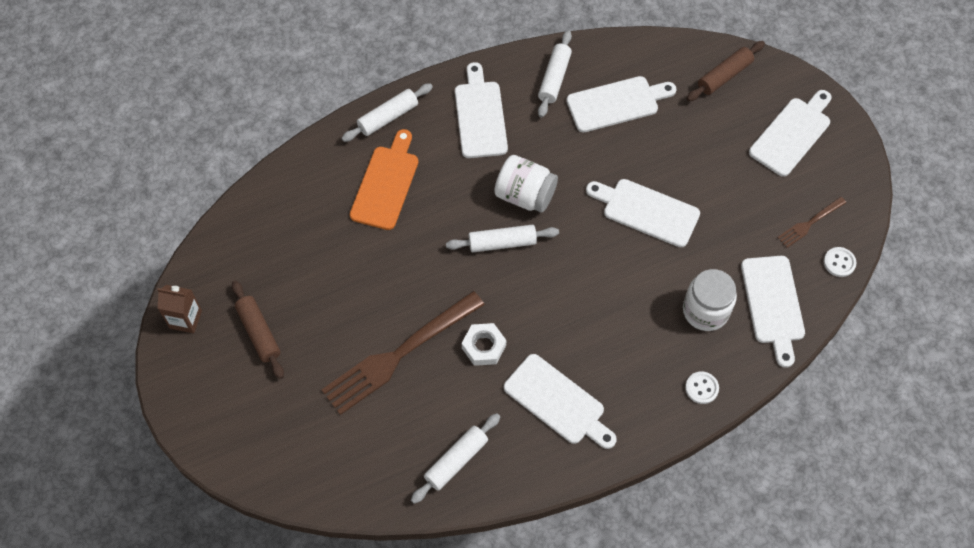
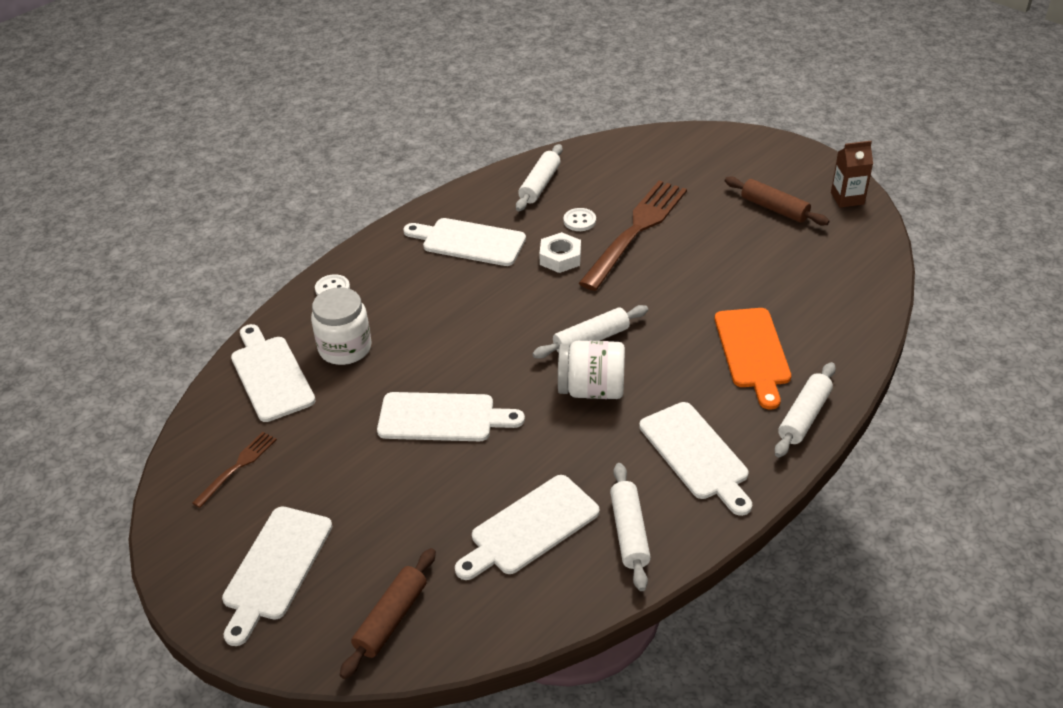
camera: 160 degrees right, 20 degrees down
white button [824,247,856,277] -> white button moved to [564,208,596,231]

